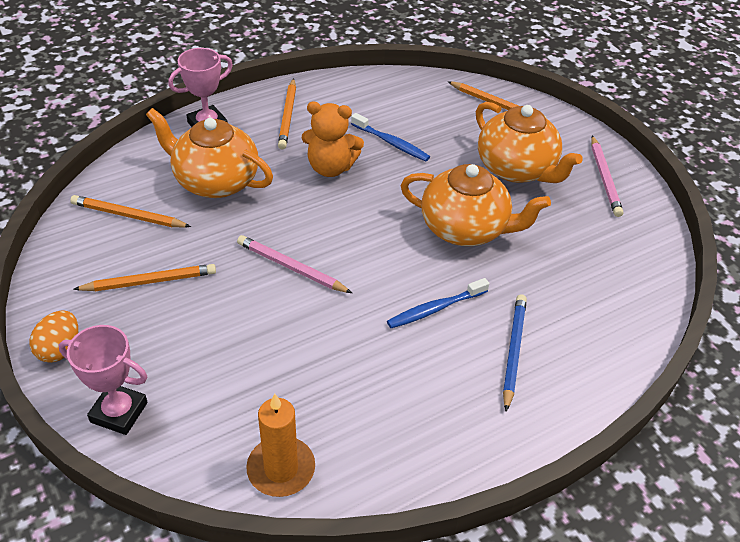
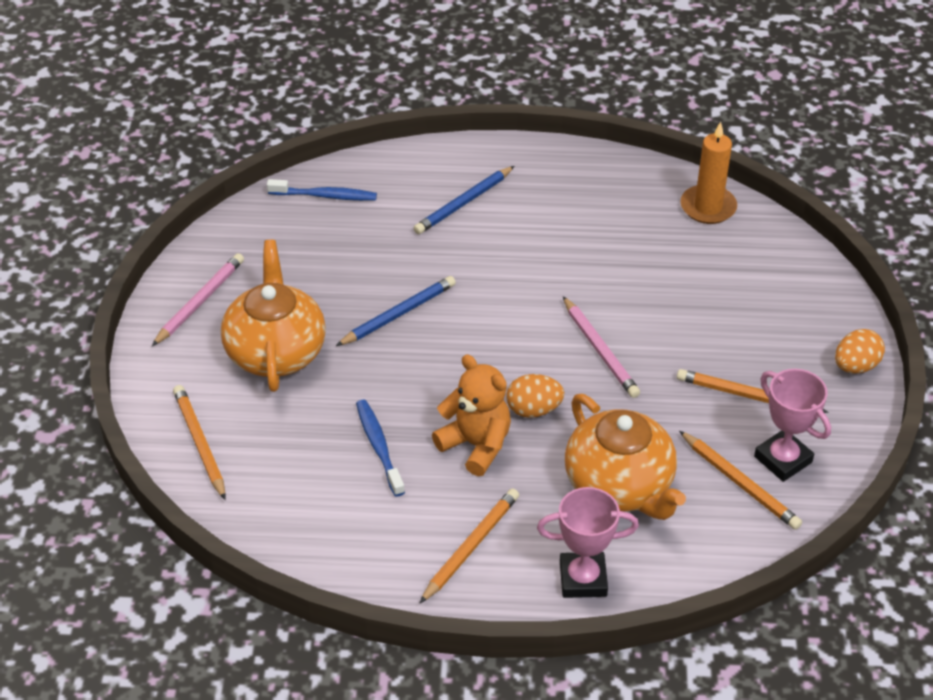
camera: 145 degrees left, 0 degrees up
pink trophy [59,325,148,435] -> pink trophy moved to [754,369,831,482]
blue toothbrush [387,278,489,328] -> blue toothbrush moved to [267,179,377,201]
orange teapot [401,164,551,246] -> blue pencil [336,276,456,346]
none -> orange egg [506,374,564,418]

